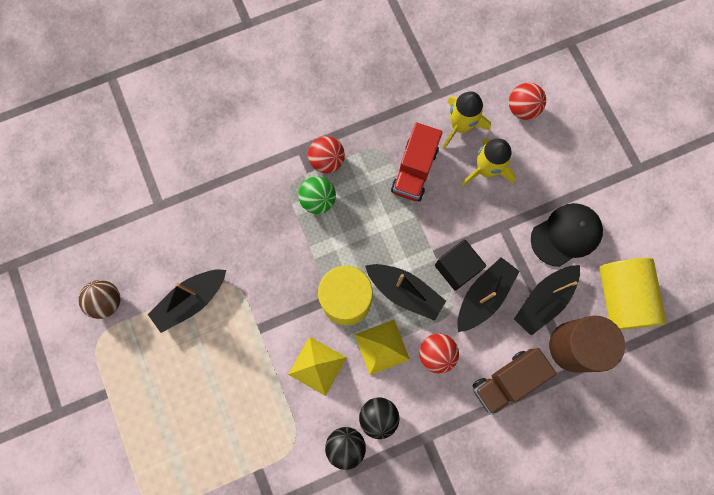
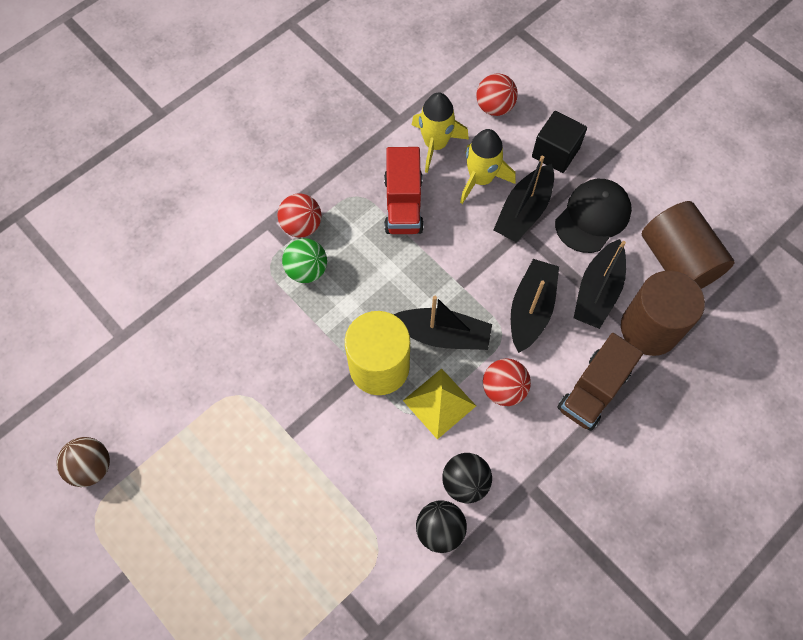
camera: 20 degrees left, 10 degrees down
black boat [148,270,226,333] -> black boat moved to [494,156,554,243]
yellow pyramid [288,337,347,396] -> none
black cube [435,240,486,291] -> black cube moved to [532,111,587,173]
yellow cylinder [599,258,666,330] -> brown cylinder [642,201,735,289]

